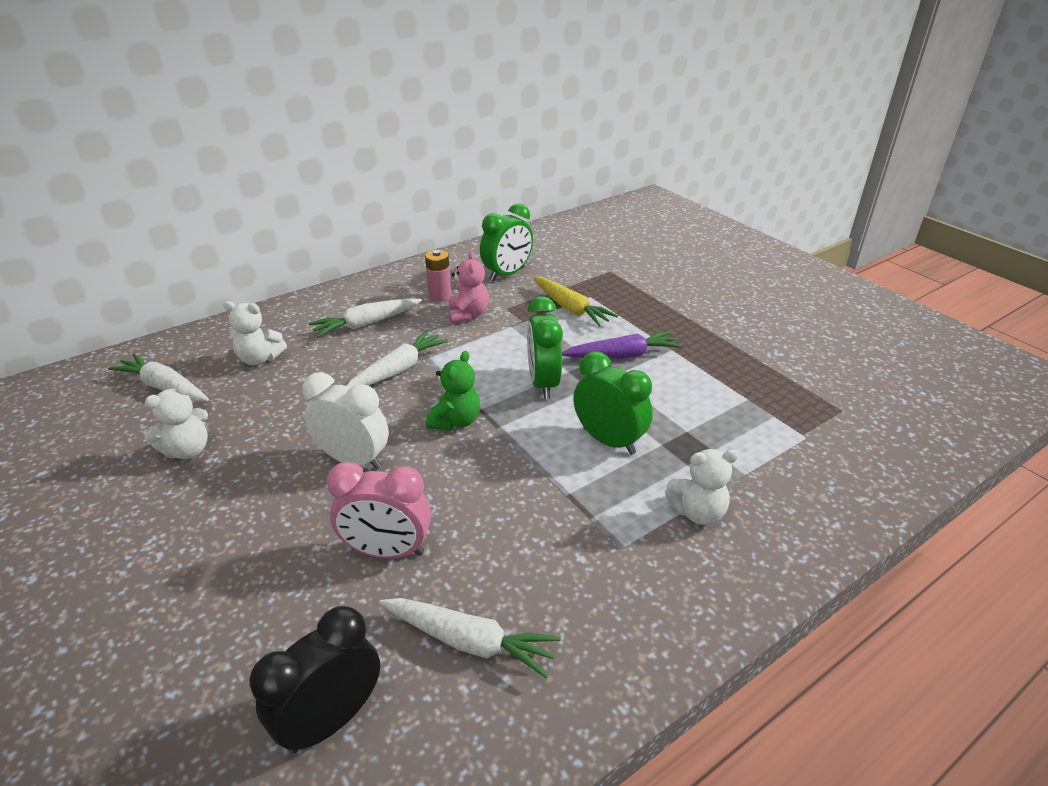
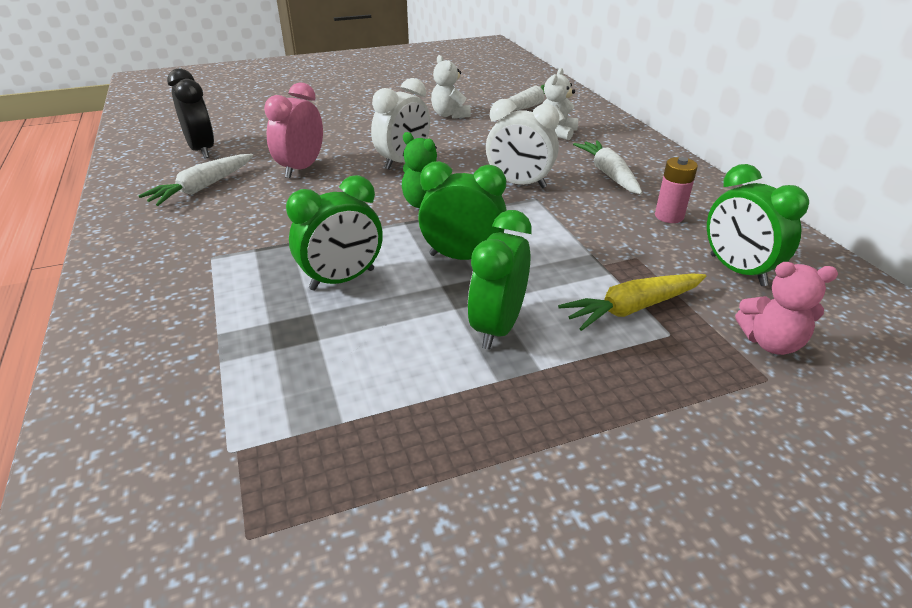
camera: 105 degrees right, 0 degrees up
white carrot [346,330,448,387] -> white clock [486,99,560,188]
pink teddy bear [448,251,489,323] -> pink teddy bear moved to [735,262,838,355]
purple carrot [562,331,682,359] -> green clock [468,210,532,350]
white teddy bear [665,449,739,525] -> none

